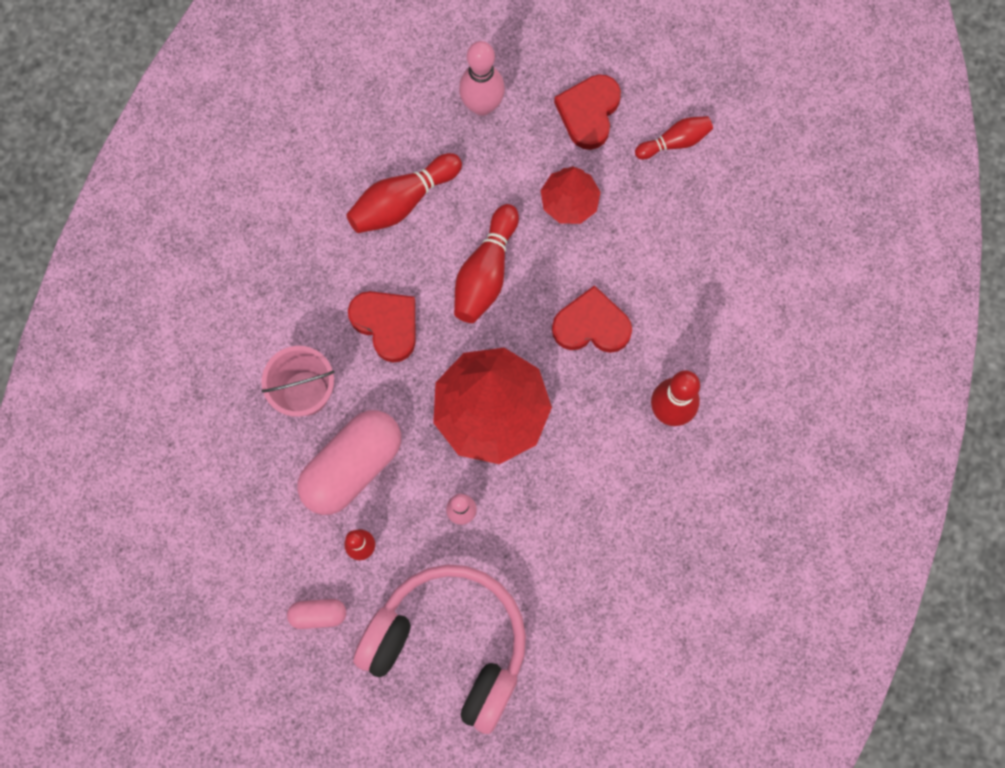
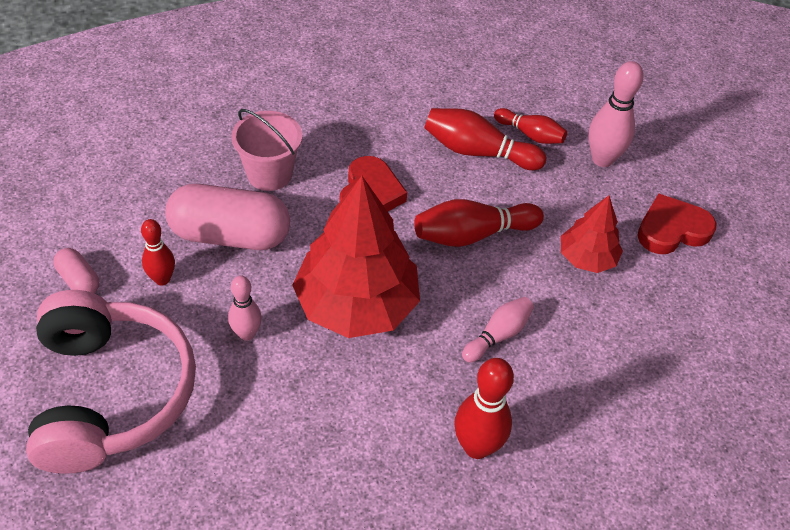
camera: 50 degrees right, 25 degrees down
red heart [552,285,632,353] -> pink bowling pin [462,297,534,363]
red bowling pin [635,116,713,159] -> red bowling pin moved to [494,108,567,144]

